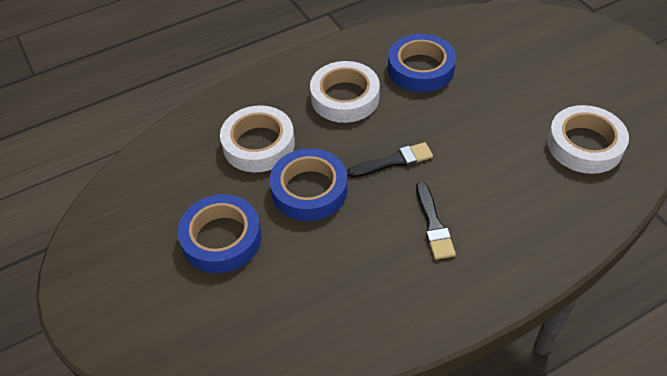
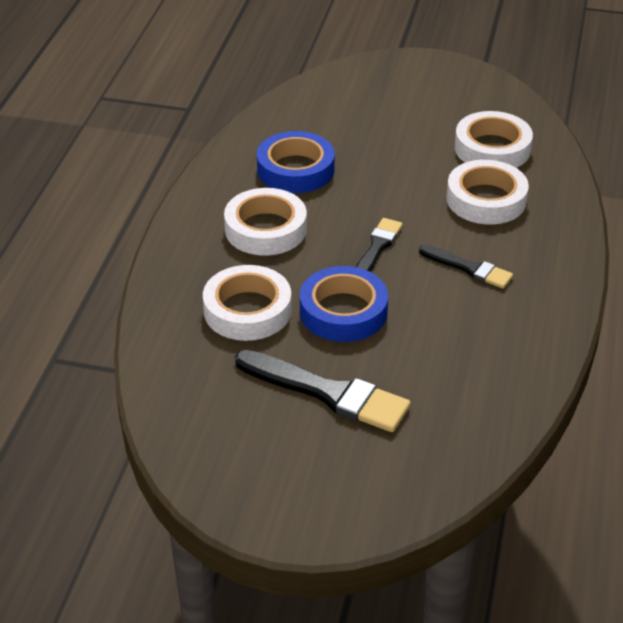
camera: 50 degrees left, 10 degrees down
blue tape [177,194,262,273] -> black brush [235,350,411,432]
none -> white tape [447,160,529,225]

